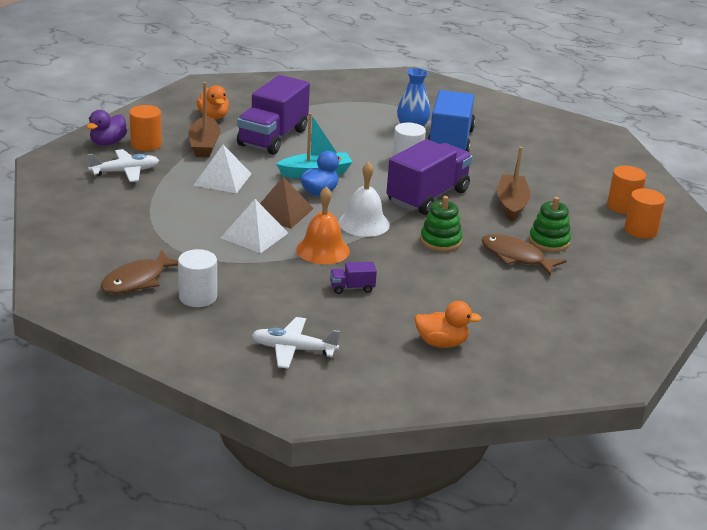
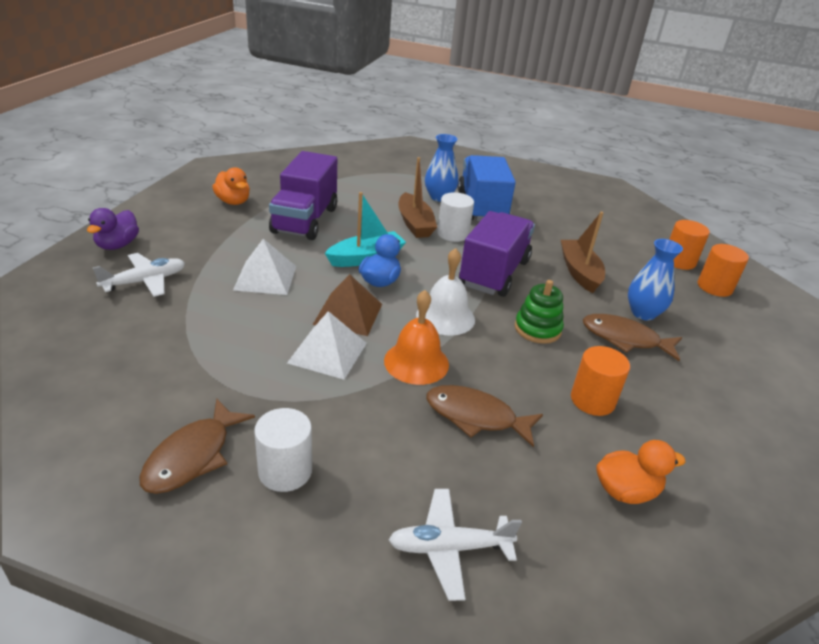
camera: 15 degrees left, 5 degrees up
orange cylinder [129,105,162,151] -> orange cylinder moved to [571,346,630,416]
brown boat [189,82,221,157] -> brown boat moved to [398,157,437,238]
purple truck [330,262,377,294] -> brown fish [426,385,543,447]
green stacking toy [529,197,571,252] -> blue vase [628,239,683,320]

